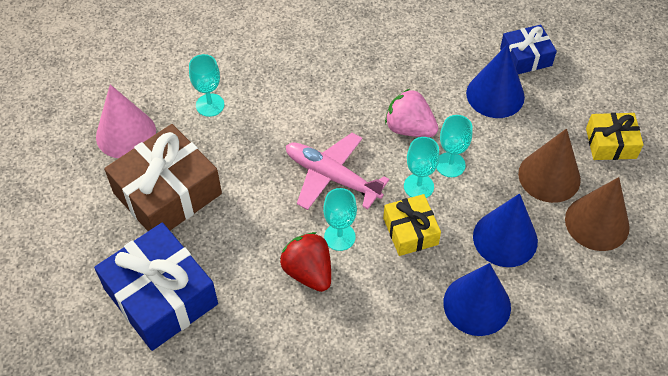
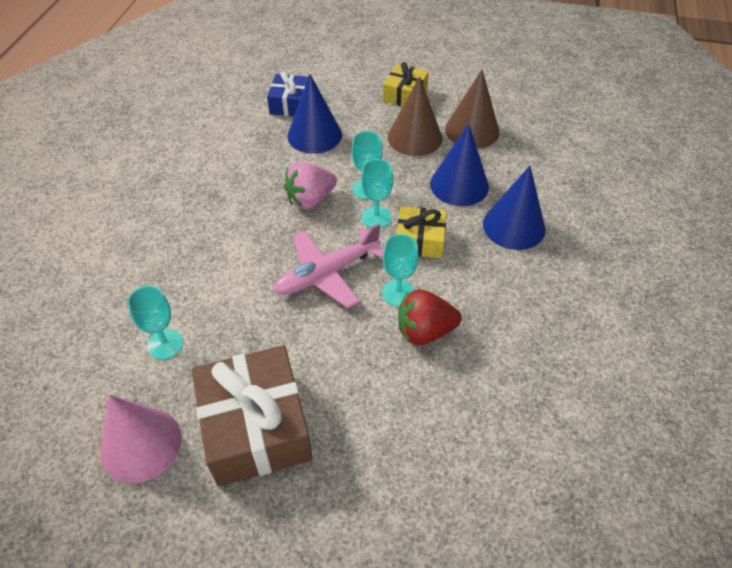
camera: 65 degrees left, 5 degrees down
blue gift [94,223,218,351] -> none

